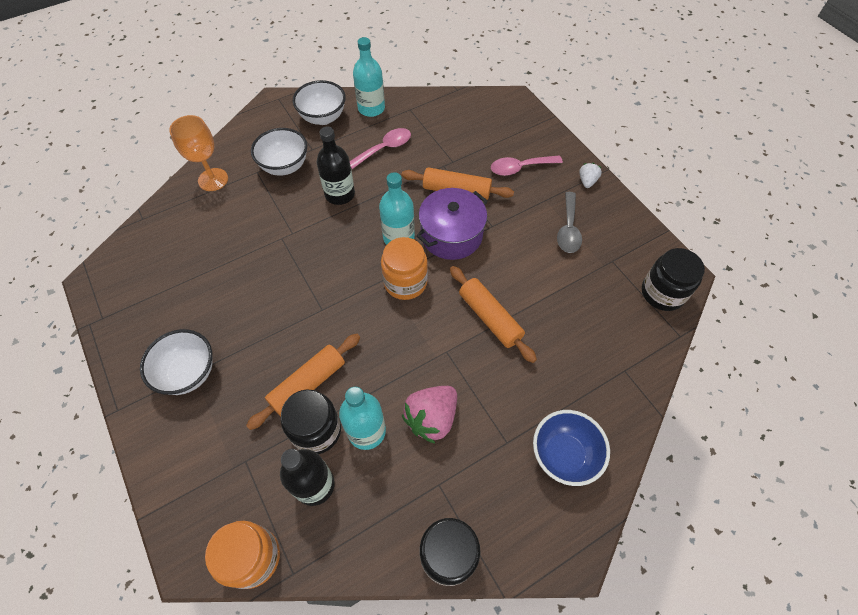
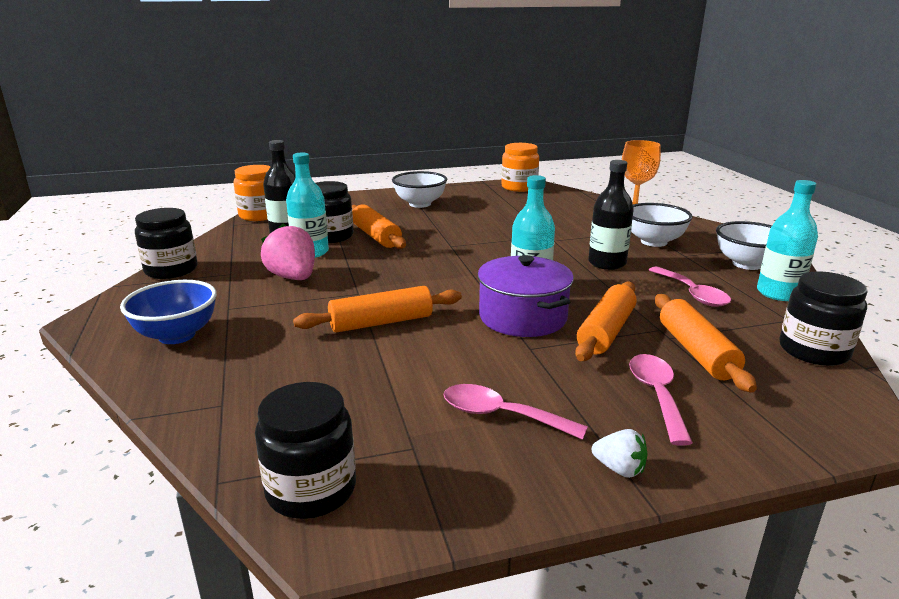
camera: 105 degrees right, 35 degrees down
orange jar [381,237,428,300] -> orange jar moved to [501,143,539,192]
grey spoon [557,192,582,253] -> pink spoon [443,384,588,440]
none -> orange rolling pin [655,294,757,393]
none -> black jar [780,272,868,366]

